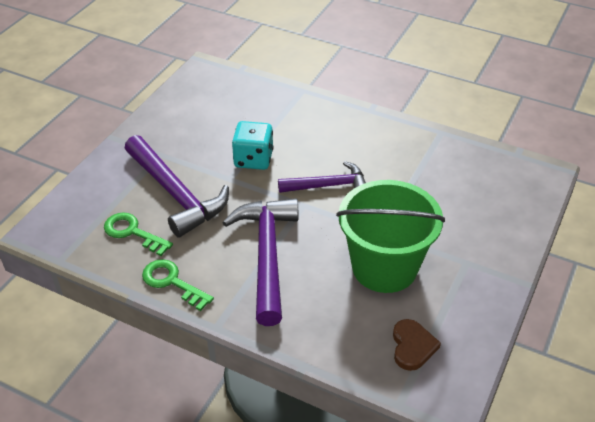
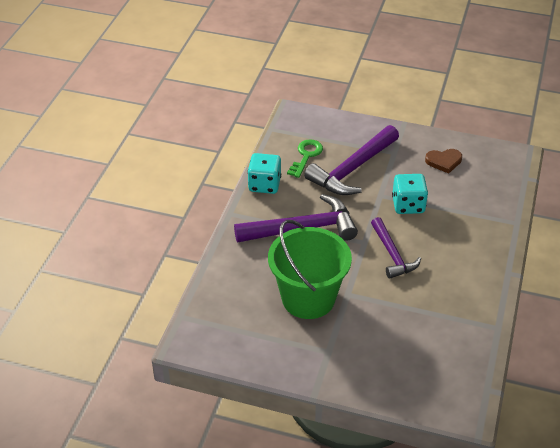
camera: 80 degrees right, 0 degrees up
green key [142,259,214,311] -> turquoise dice [248,153,281,194]
brown heart [393,319,441,371] -> brown heart moved to [425,149,462,174]

